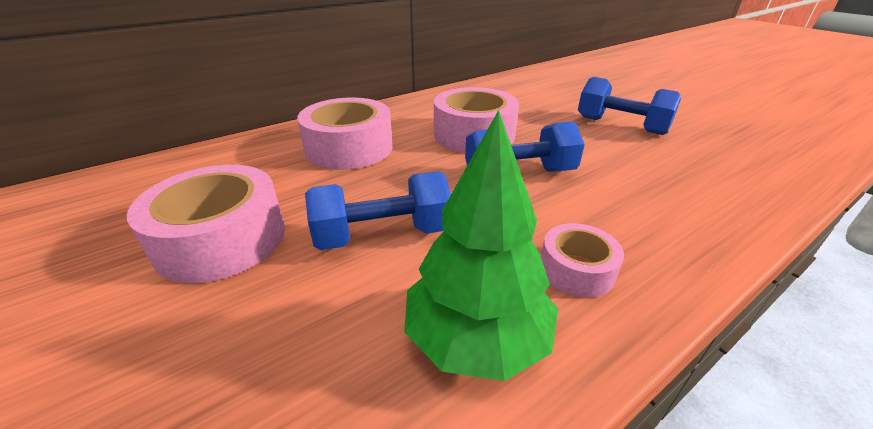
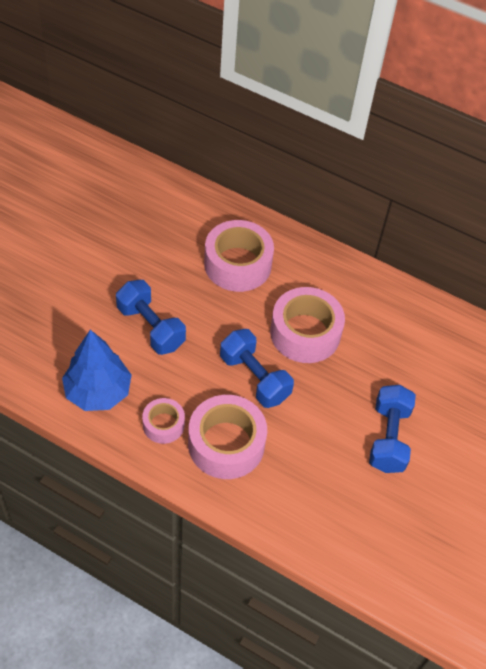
camera: 60 degrees right, 20 degrees up
pink tape [127,165,285,283] -> pink tape moved to [188,395,267,479]
green tree [404,110,558,381] -> blue tree [62,330,132,411]

